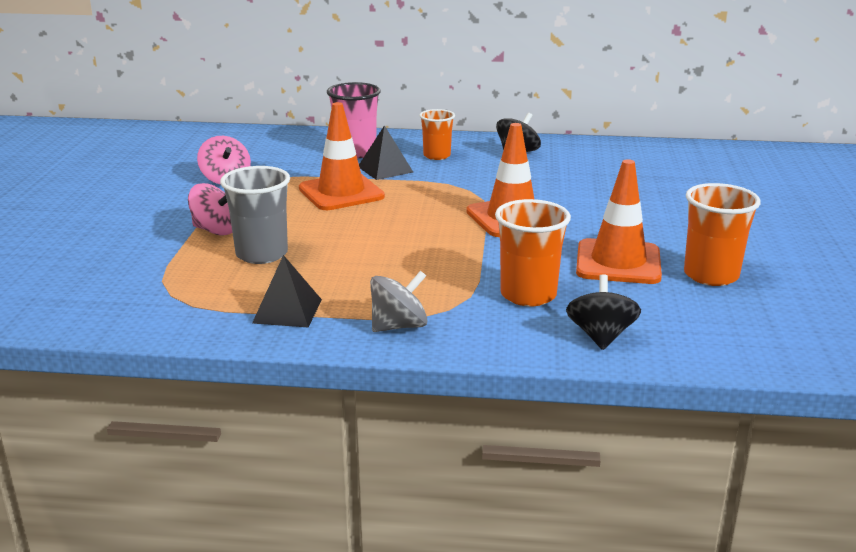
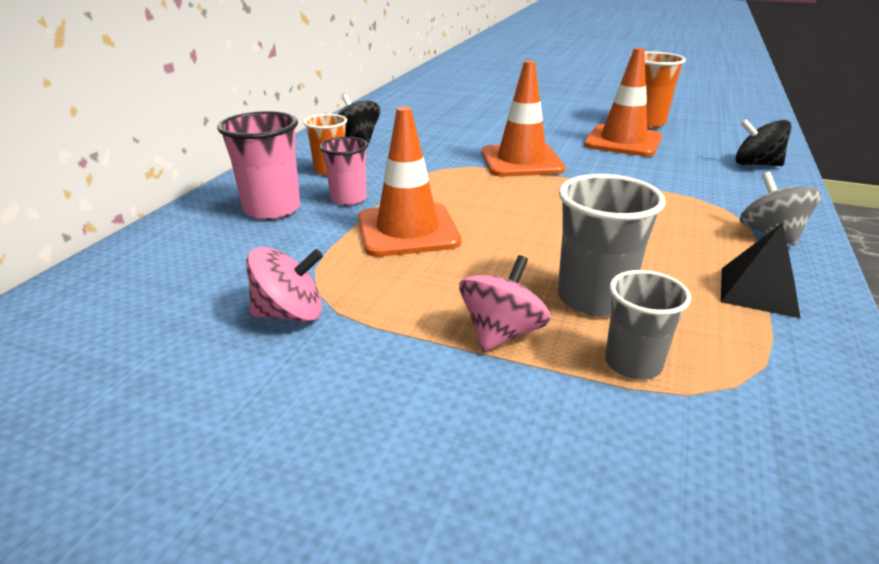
camera: 75 degrees left, 5 degrees up
black pyramid [359,125,413,180] -> pink cup [319,137,368,206]
orange cup [495,199,571,306] -> none
none -> grey cup [605,270,691,380]

